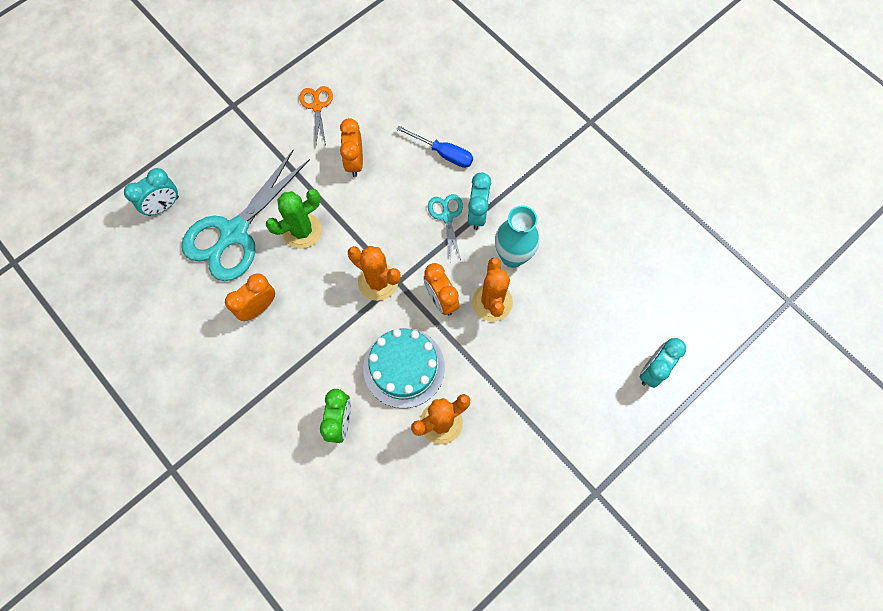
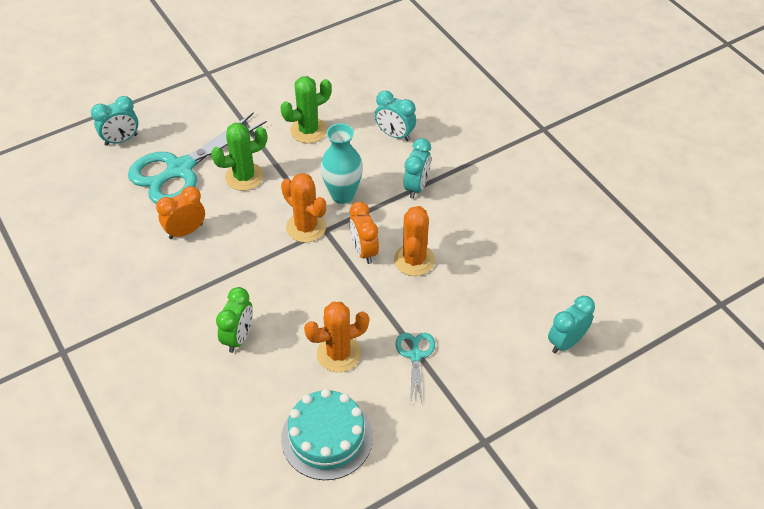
camera: 10 degrees right, 20 degrees down
orange scissors [299,86,333,146] -> none
orange clock [340,118,363,177] -> green cactus [280,76,332,143]
turquoise cake [363,328,445,408] -> turquoise cake moved to [281,389,373,480]
blue screwdriver [396,126,473,168] -> turquoise clock [375,91,416,141]
turquoise scissors [428,194,463,260] -> turquoise scissors moved to [395,333,435,404]
turquoise vase [495,206,539,268] -> turquoise vase moved to [320,123,363,204]

